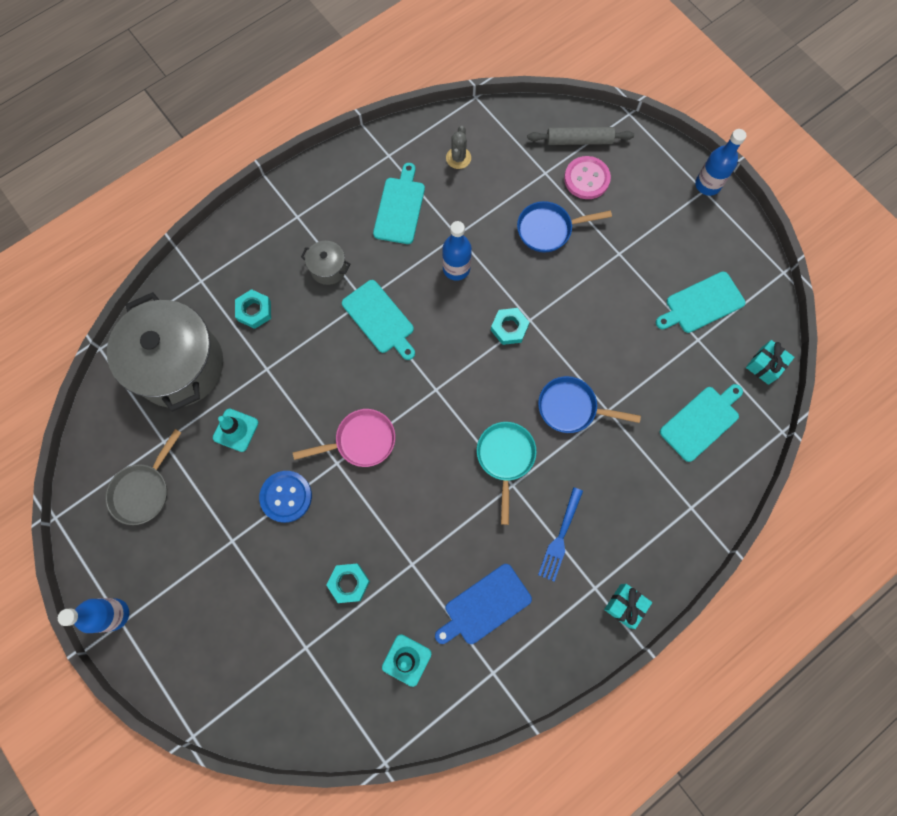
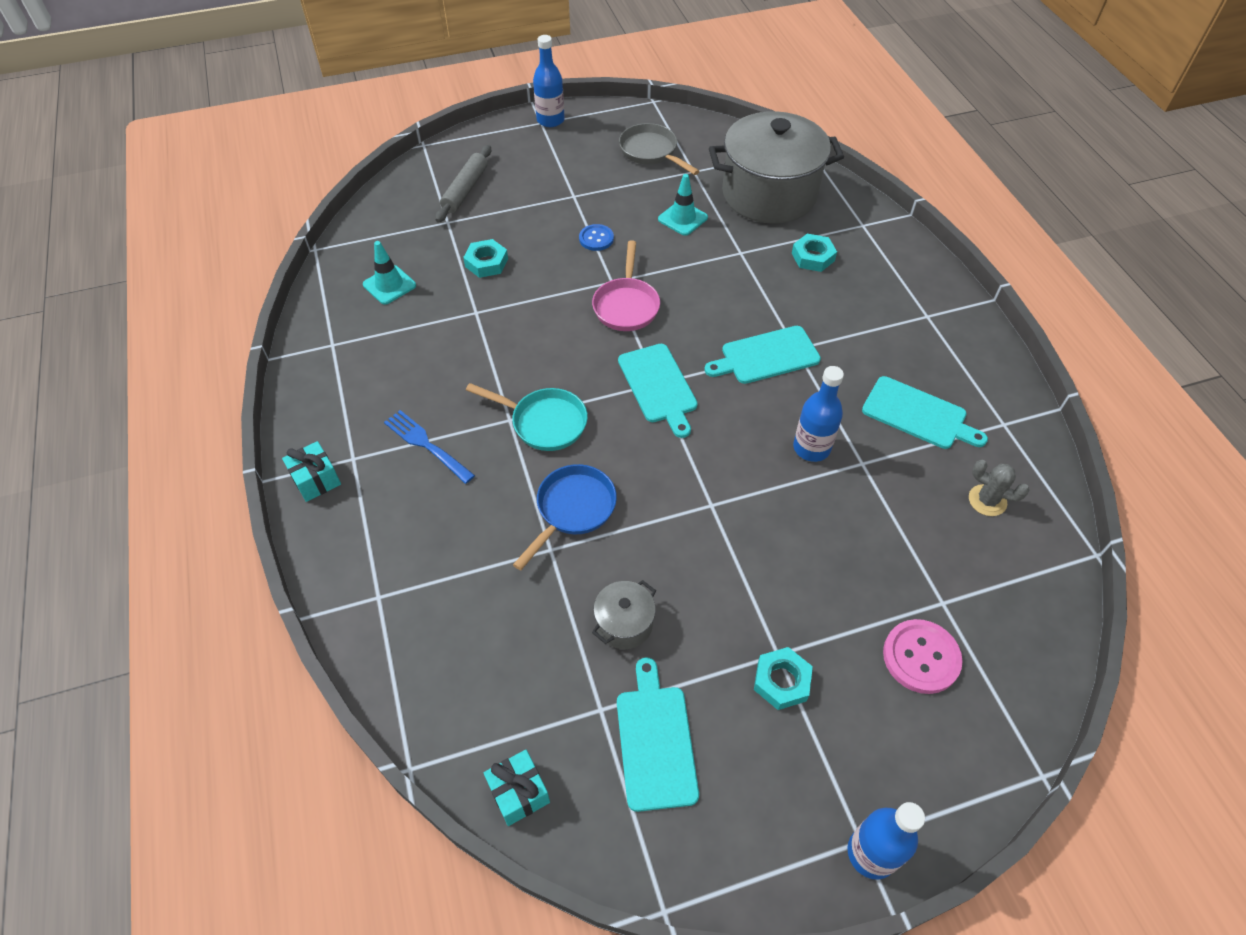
camera: 110 degrees right, 20 degrees down
blue button [259,471,312,523] -> blue button [579,224,614,251], size x0.64
grey pot [301,241,350,285] -> grey pot moved to [592,580,656,649]
blue cutting board [435,564,532,644] -> none
turquoise nut [491,308,529,345] -> turquoise nut moved to [754,647,813,710]
blue pan [517,201,612,253] -> none
grey rolling pin [527,127,634,145] -> grey rolling pin moved to [435,145,491,223]
turquoise cutting board [660,384,743,462] -> turquoise cutting board moved to [618,344,698,438]

